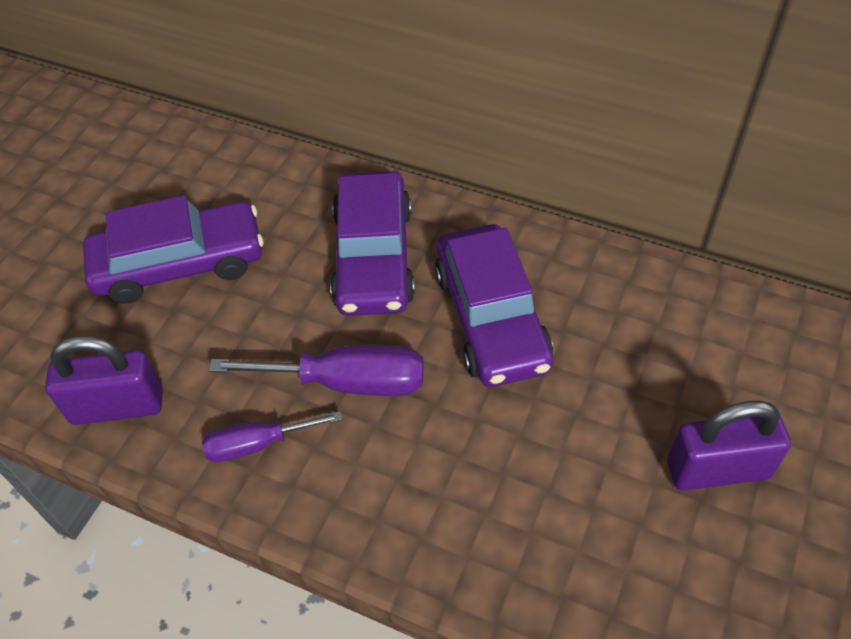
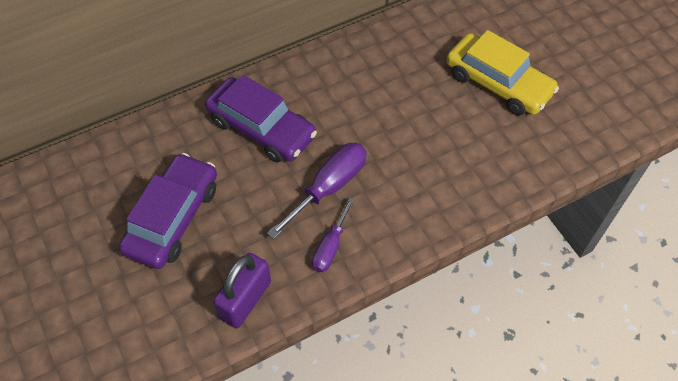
camera: 55 degrees left, 5 degrees up
purple car [435,224,553,387] -> none
purple padlock [667,401,791,491] -> yellow car [446,30,559,116]

